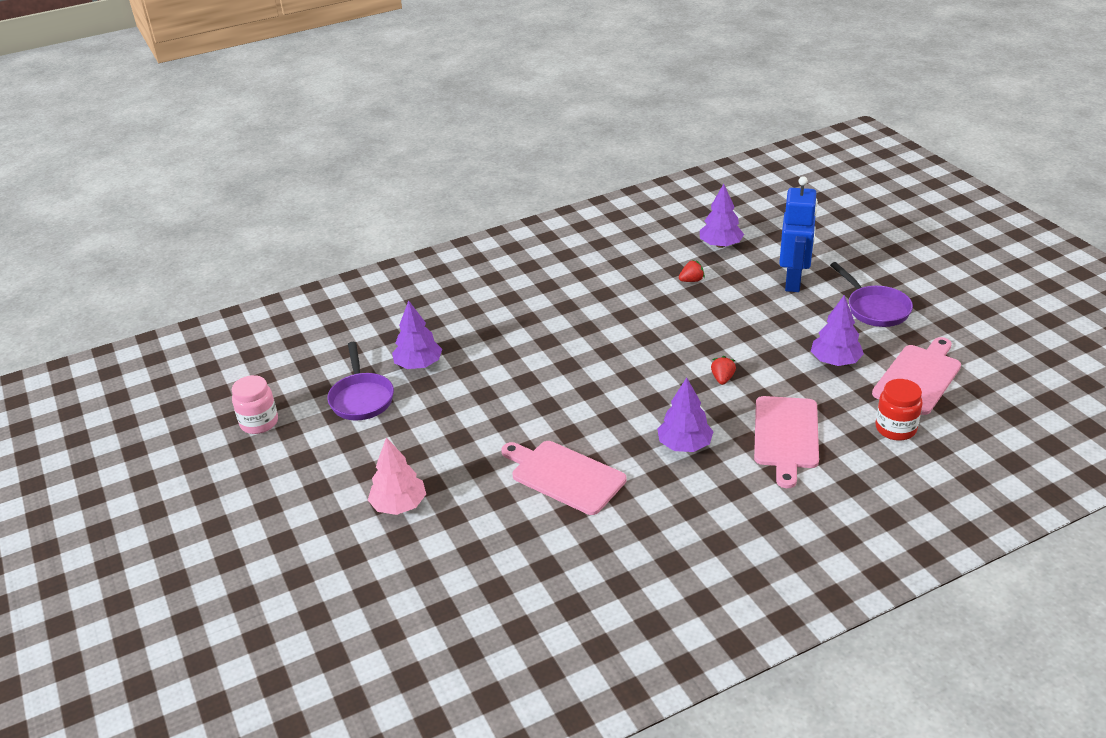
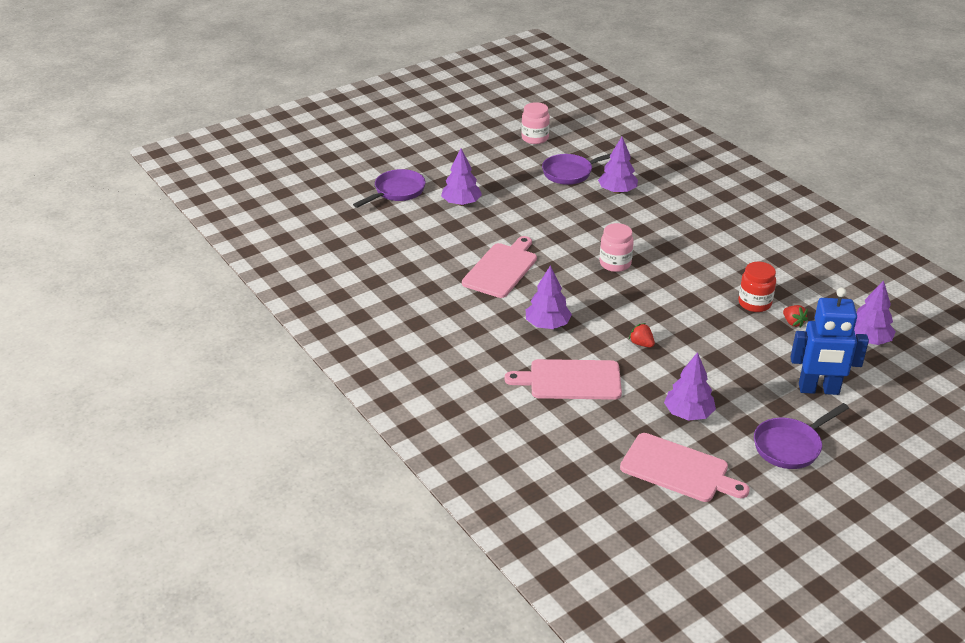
camera: 80 degrees right, 0 degrees up
pink tree [368,437,426,515] -> purple tree [441,148,482,206]
red strawberry [711,356,736,385] -> red strawberry turned 135 degrees counterclockwise [629,323,655,347]
red jar [875,379,923,441] -> red jar moved to [738,262,776,312]
none -> purple pan [353,169,426,208]
none -> pink jar [600,223,634,272]

